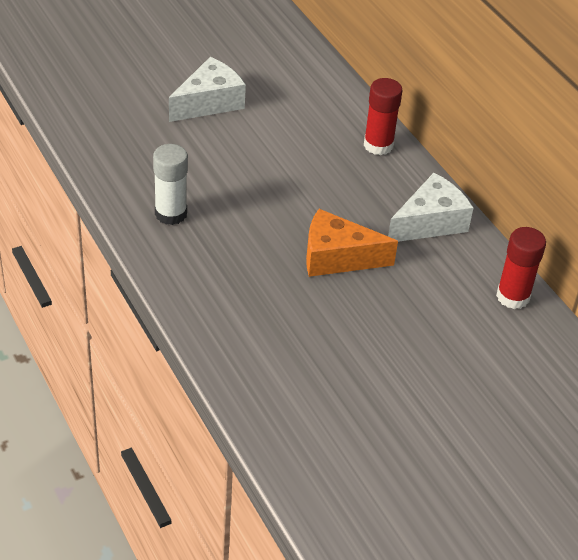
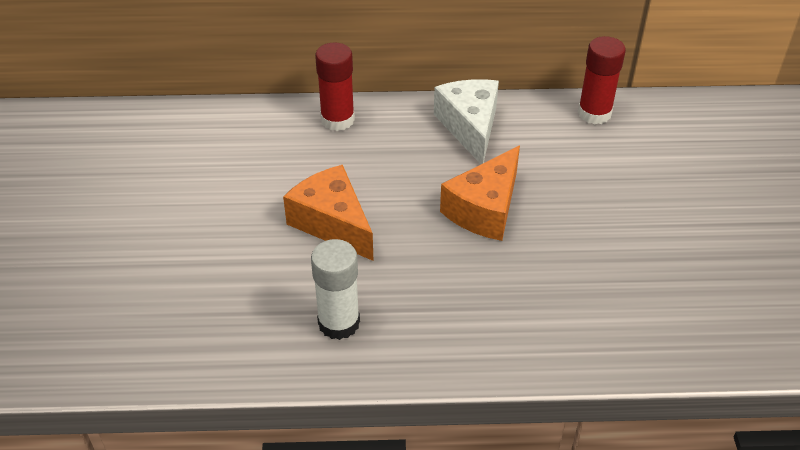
camera: 60 degrees left, 0 degrees up
white cheese [169,57,246,122] -> none
none -> orange cheese [283,165,374,261]

